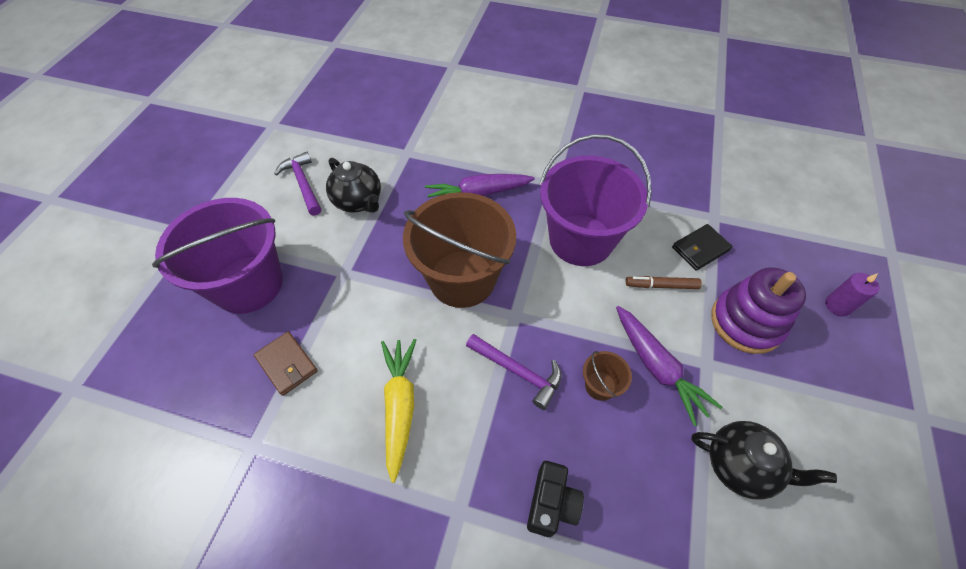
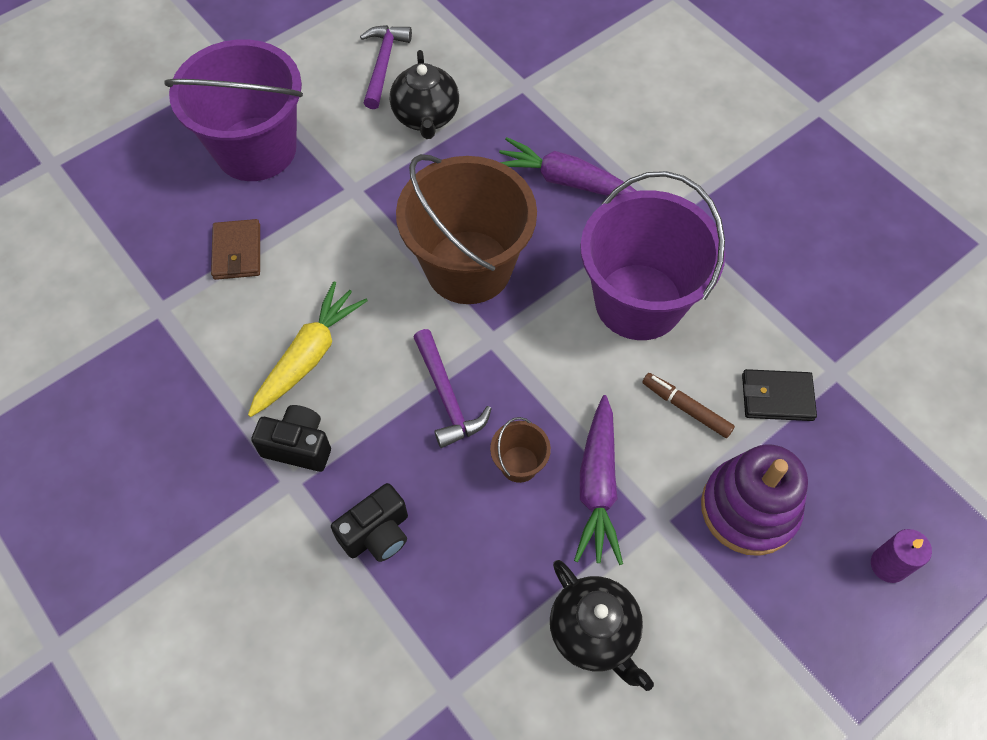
camera: 35 degrees right, 5 degrees up
none -> black camera [251,405,331,472]

